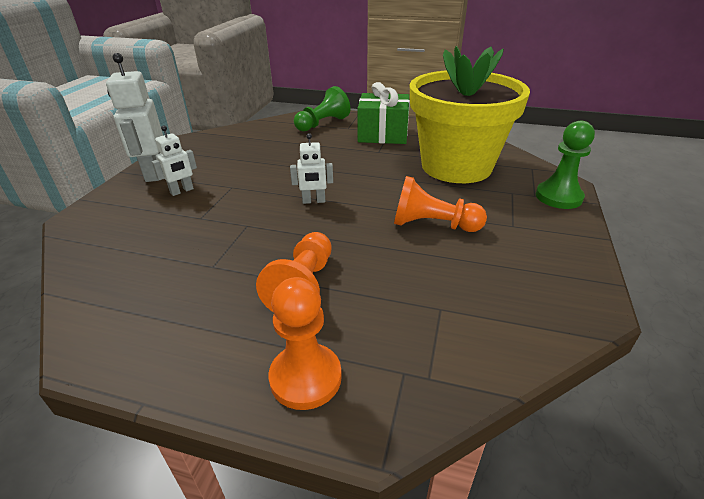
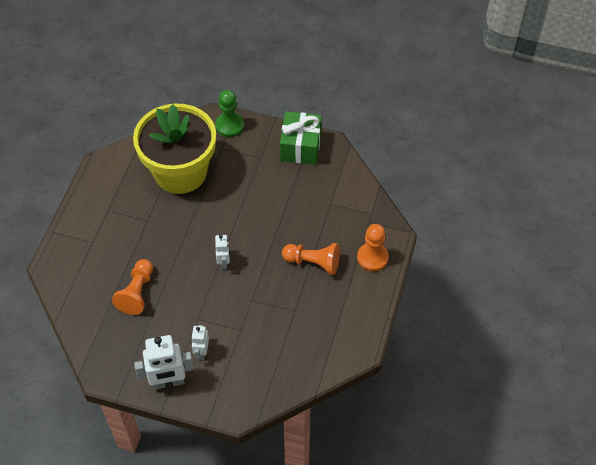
camera: 90 degrees left, 20 degrees up
white robot [152,126,197,196] -> white robot turned 135 degrees counterclockwise [191,325,209,360]
green pawn [294,86,350,131] -> none
green gift [357,82,410,144] -> green gift moved to [280,112,322,165]
orange pawn [394,176,487,232] -> orange pawn moved to [112,259,153,315]

